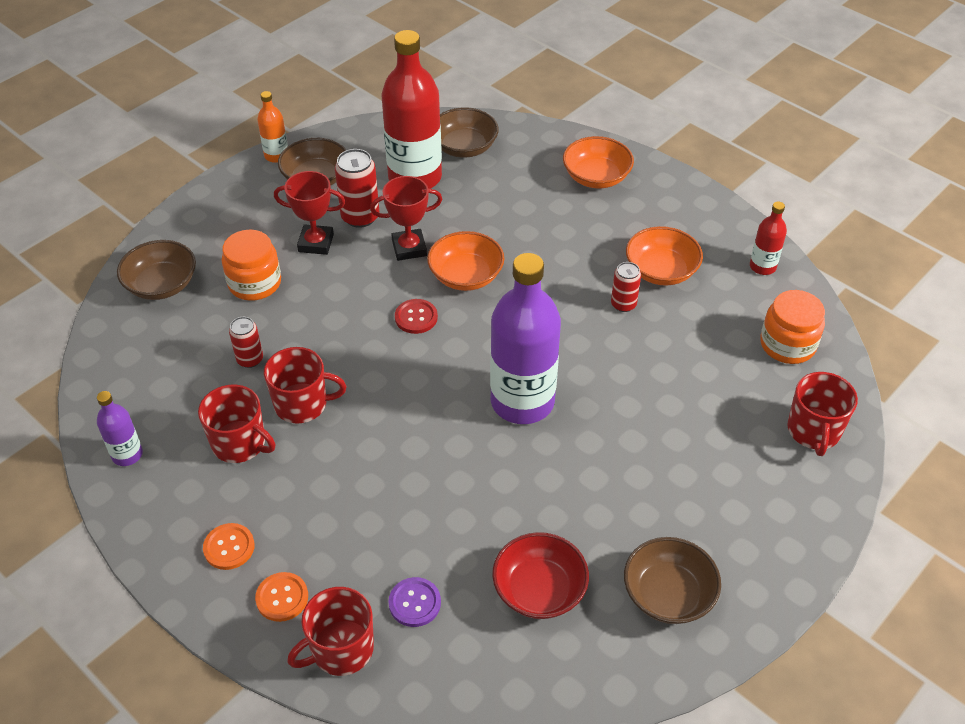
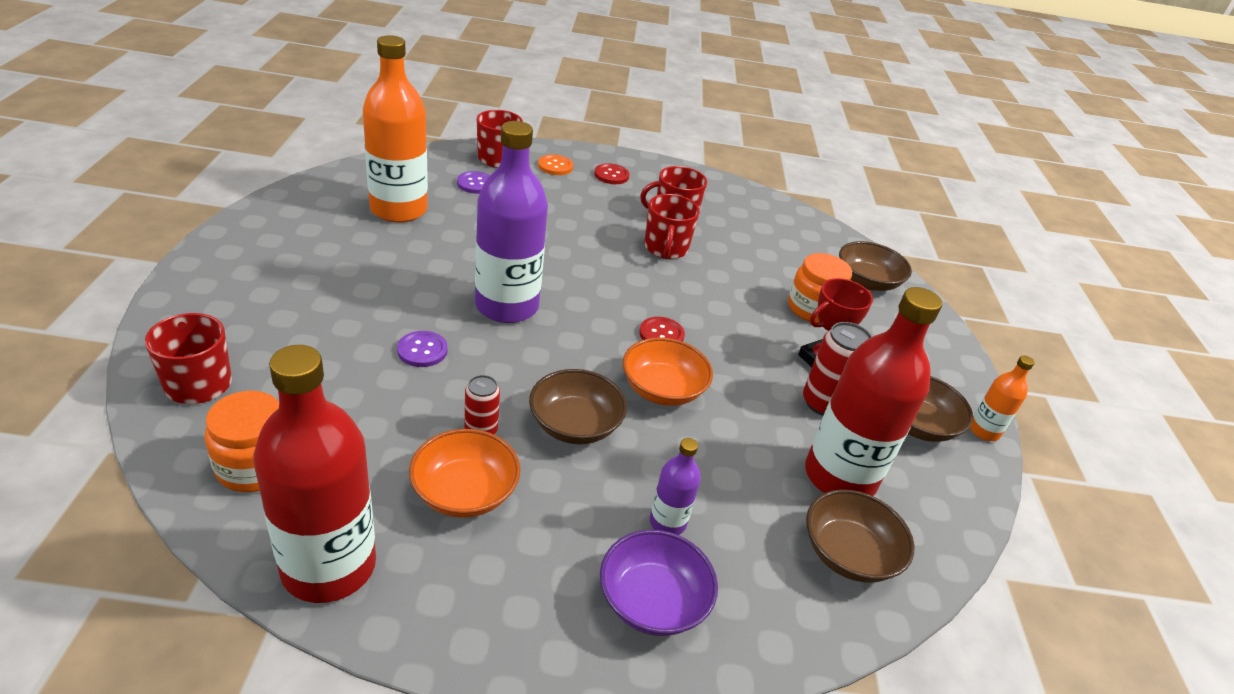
camera: 135 degrees right, 10 degrees down
purple bottle [97,391,143,466] -> purple bottle moved to [650,438,701,535]
orange button [203,523,255,570] -> red button [594,163,629,184]
red can [229,317,263,368] -> none
red mug [264,347,346,424] -> red mug turned 45 degrees counterclockwise [644,194,700,259]
red trophy [370,176,442,261] -> none
red bowl [492,532,589,619] -> orange bottle [363,35,428,222]
orange bowl [563,136,634,188] -> purple bowl [600,530,718,636]
brown bowl [624,537,721,624] -> brown bowl moved to [529,369,627,444]
red bottle [750,202,787,275] -> red bottle [253,345,376,603], size x2.14
none -> purple button [397,331,448,367]

